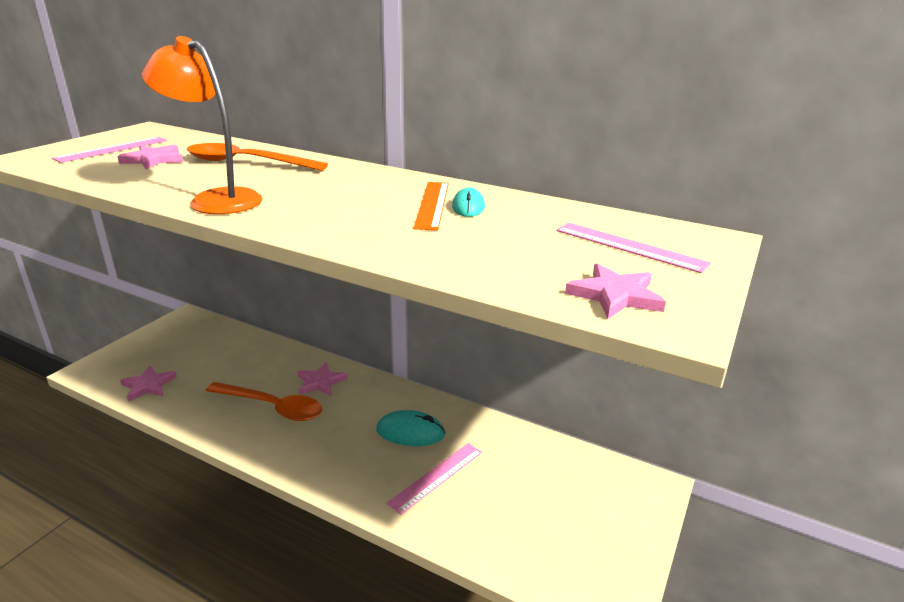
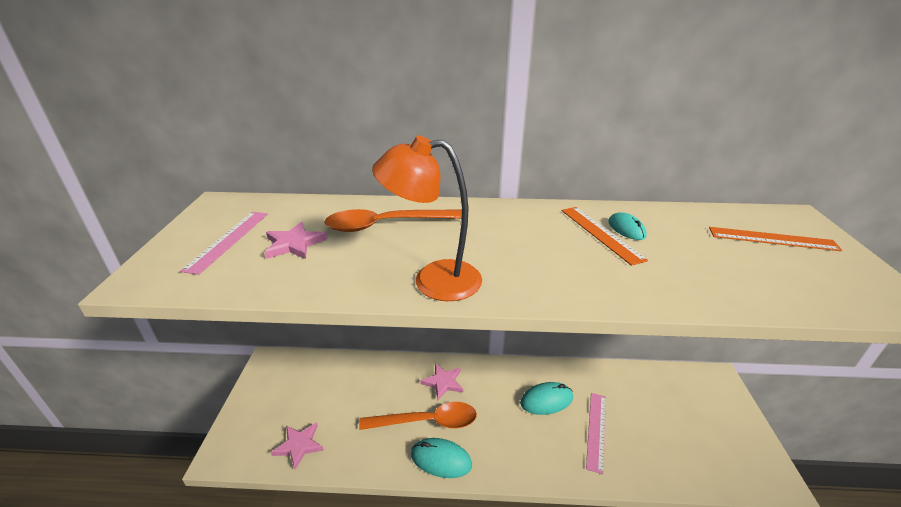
camera: 25 degrees left, 5 degrees up
pink ruler [556,223,711,273] -> orange ruler [709,227,842,251]
pink star [565,264,666,319] -> none
none -> turquoise mouse [411,438,472,478]

